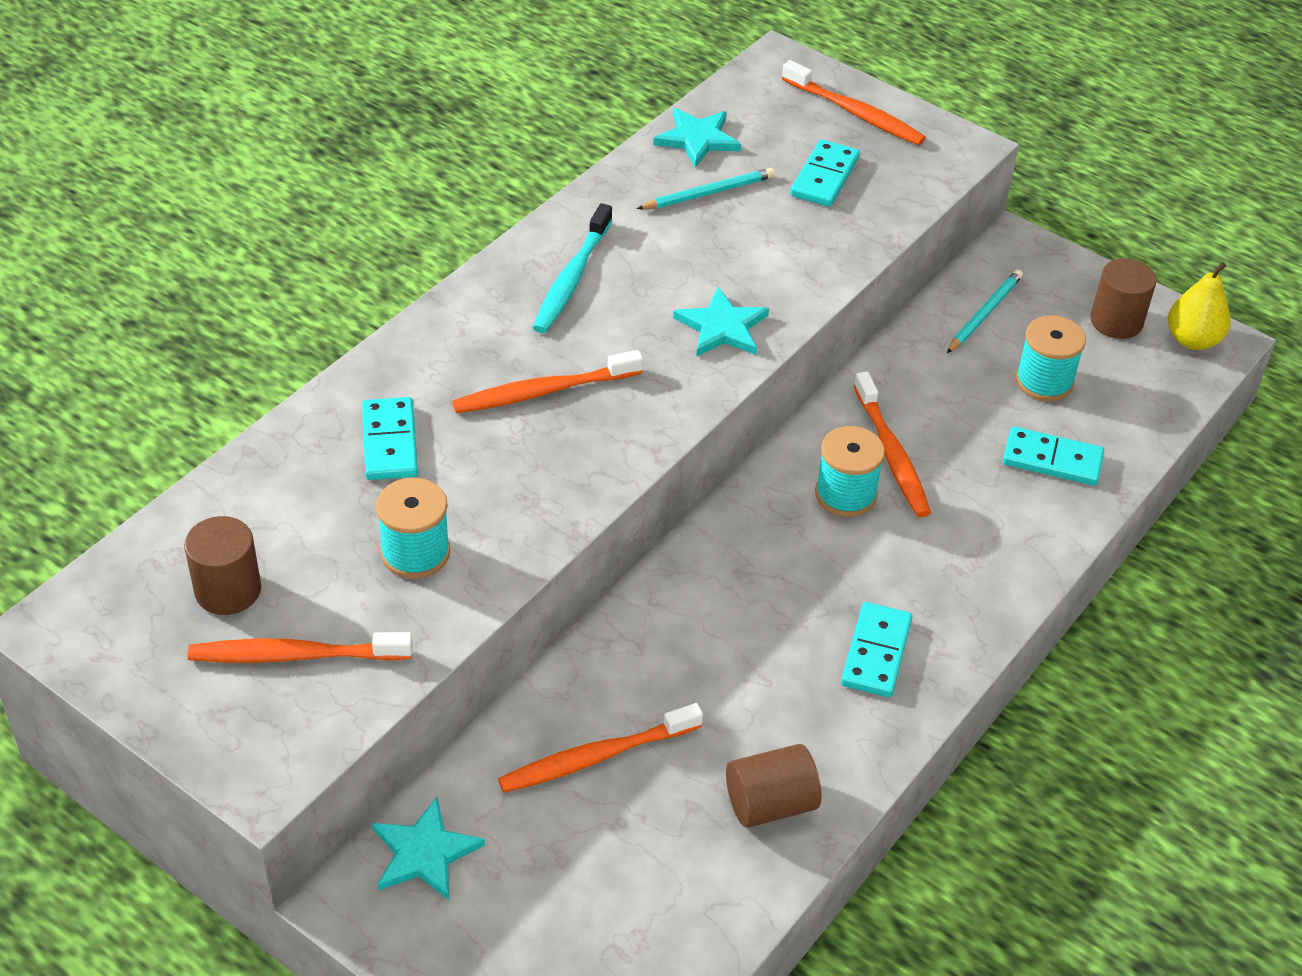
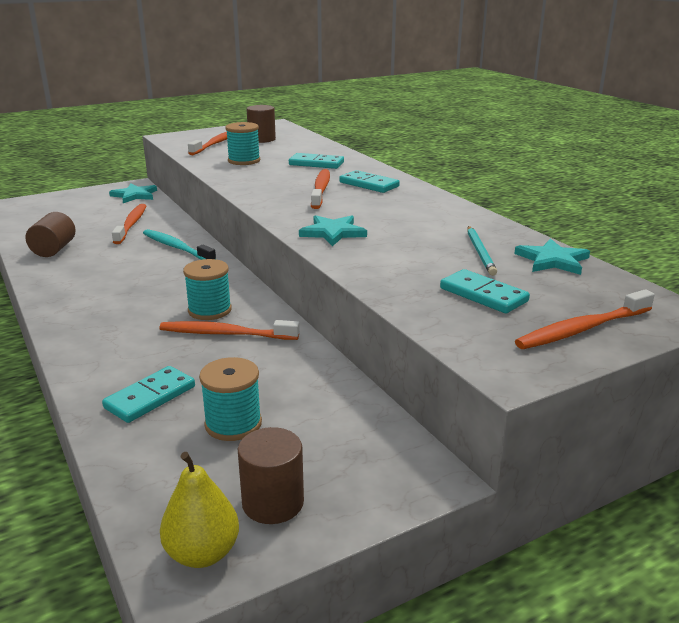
camera: 115 degrees right, 20 degrees down
turquoise toothbrush [532,203,613,333] -> turquoise toothbrush moved to [143,229,216,260]
turquoise domino [841,602,913,697] -> turquoise domino moved to [339,170,400,193]
turquoise pencil [947,270,1023,353] -> none

